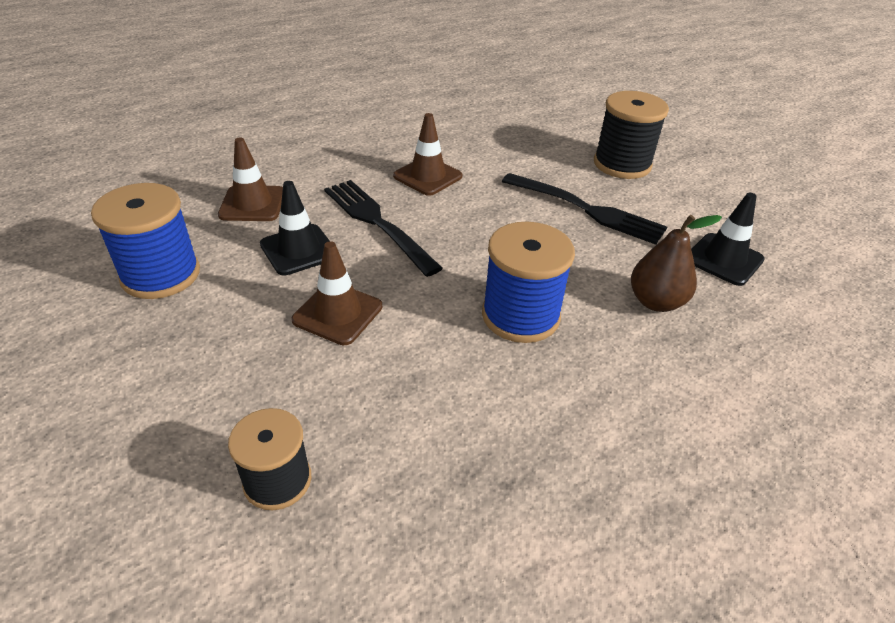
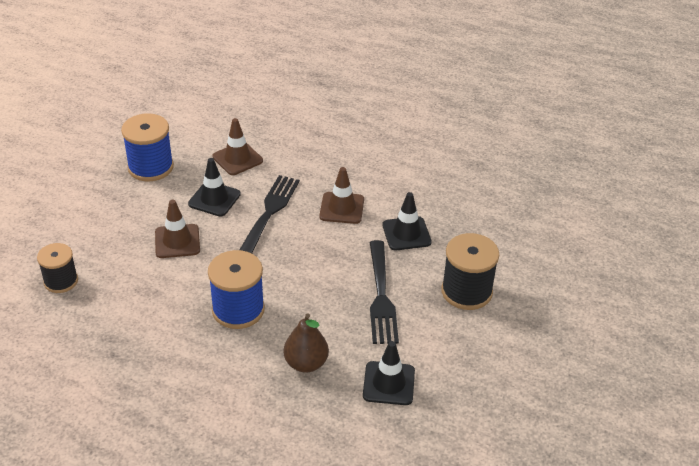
camera: 55 degrees right, 0 degrees up
none -> black traffic cone [382,192,432,251]

